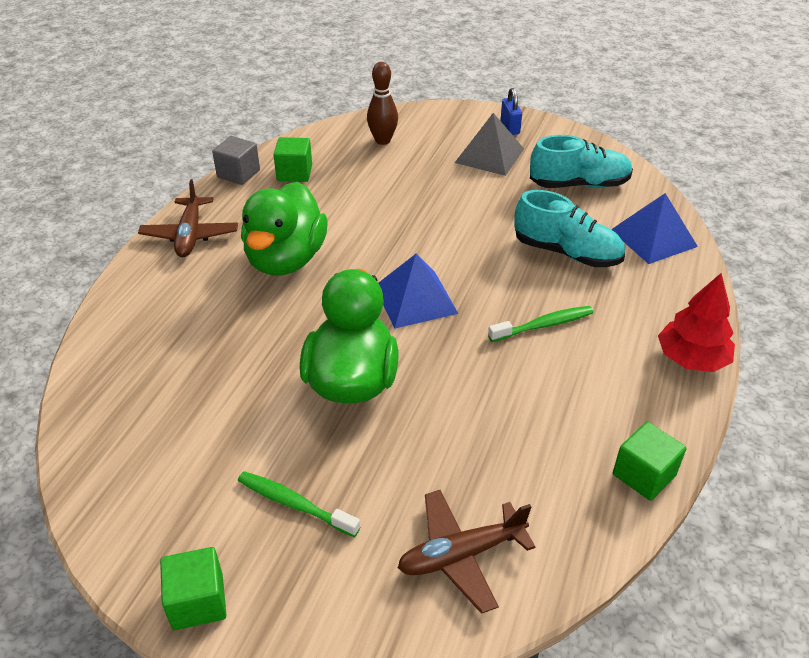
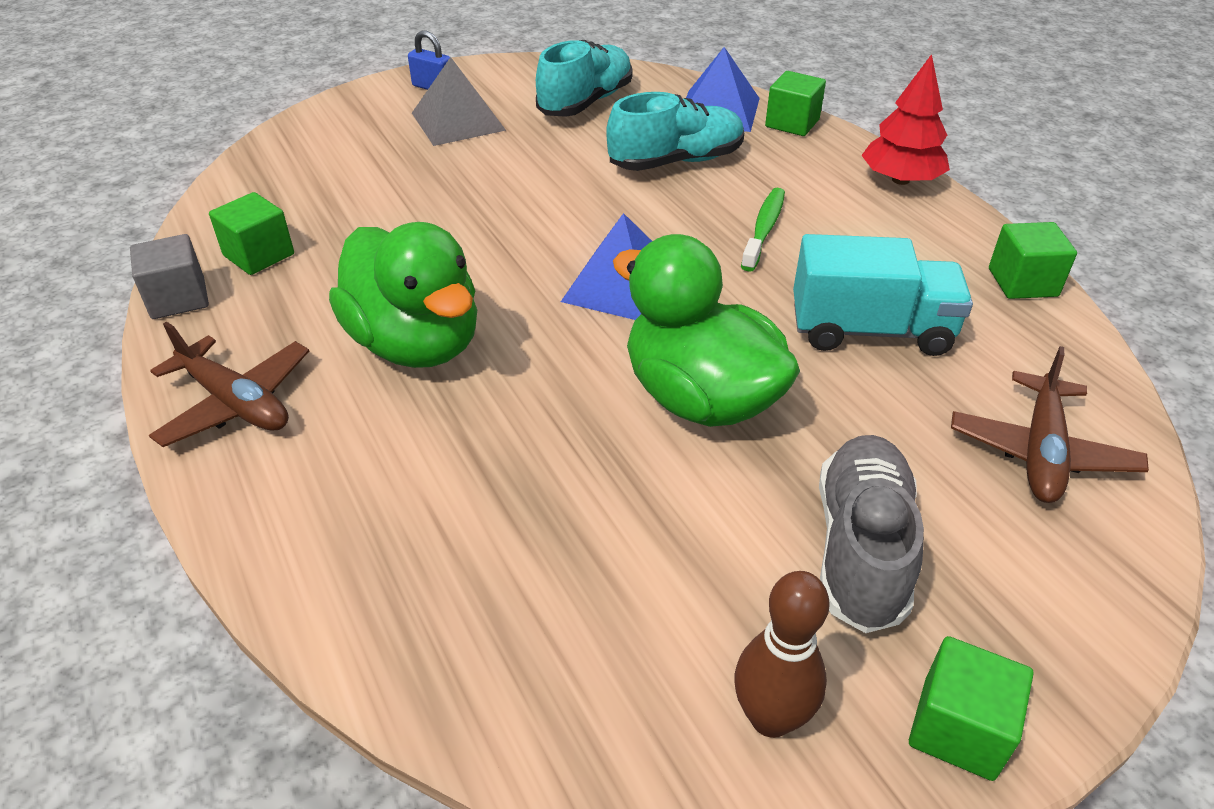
camera: 50 degrees left, 0 degrees up
green toothbrush [238,471,360,537] -> grey shoe [819,435,924,633]
brown bowling pin [367,62,398,145] -> brown bowling pin moved to [734,571,830,738]
none -> green cube [765,71,826,136]
none -> turquoise truck [793,234,973,356]

